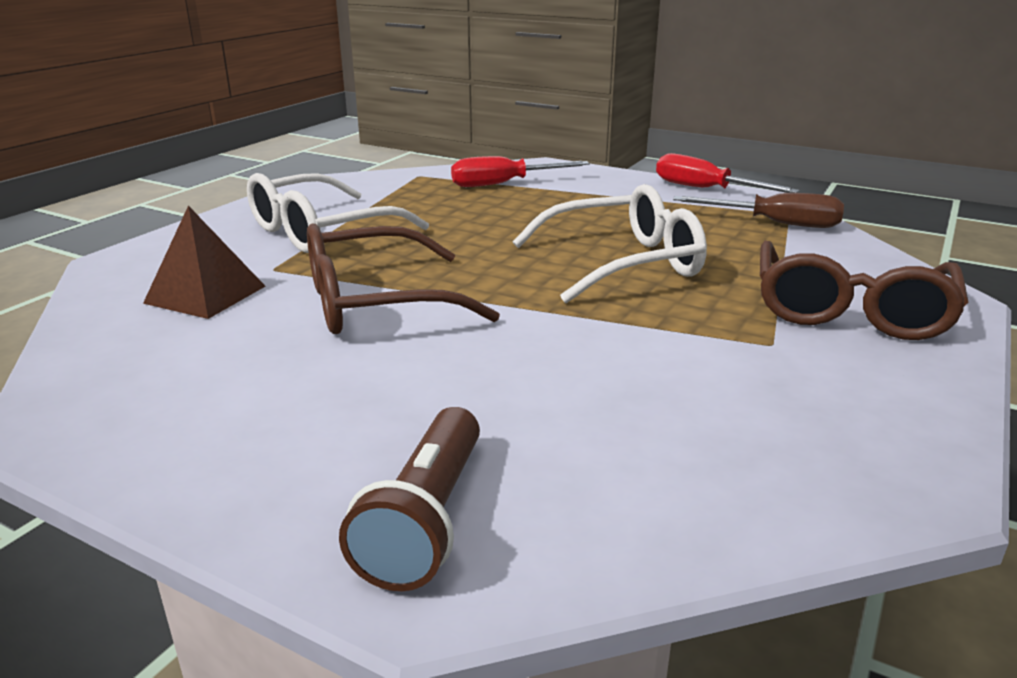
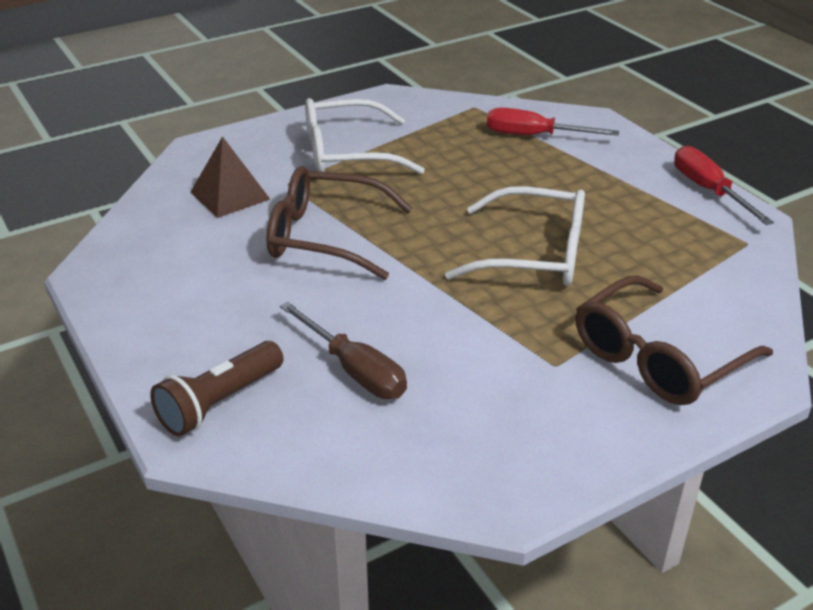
camera: 30 degrees right, 10 degrees up
brown screwdriver [673,193,844,228] -> brown screwdriver moved to [280,302,407,399]

